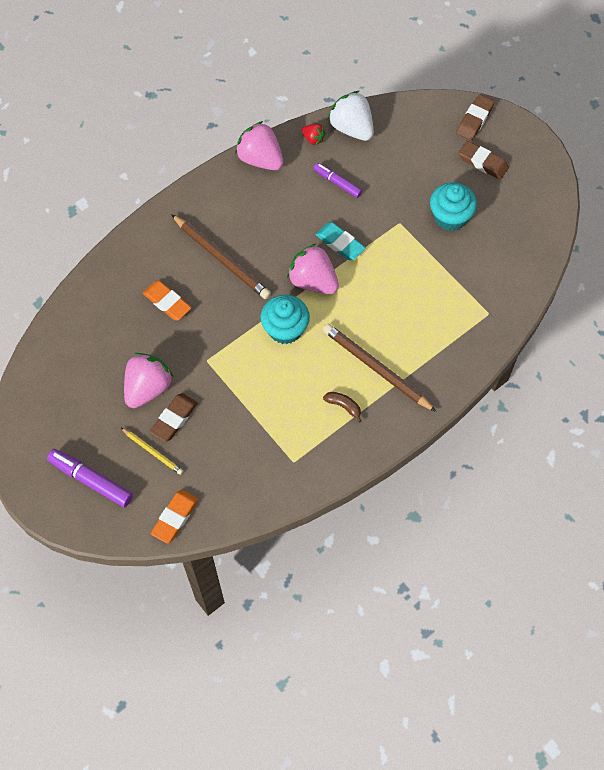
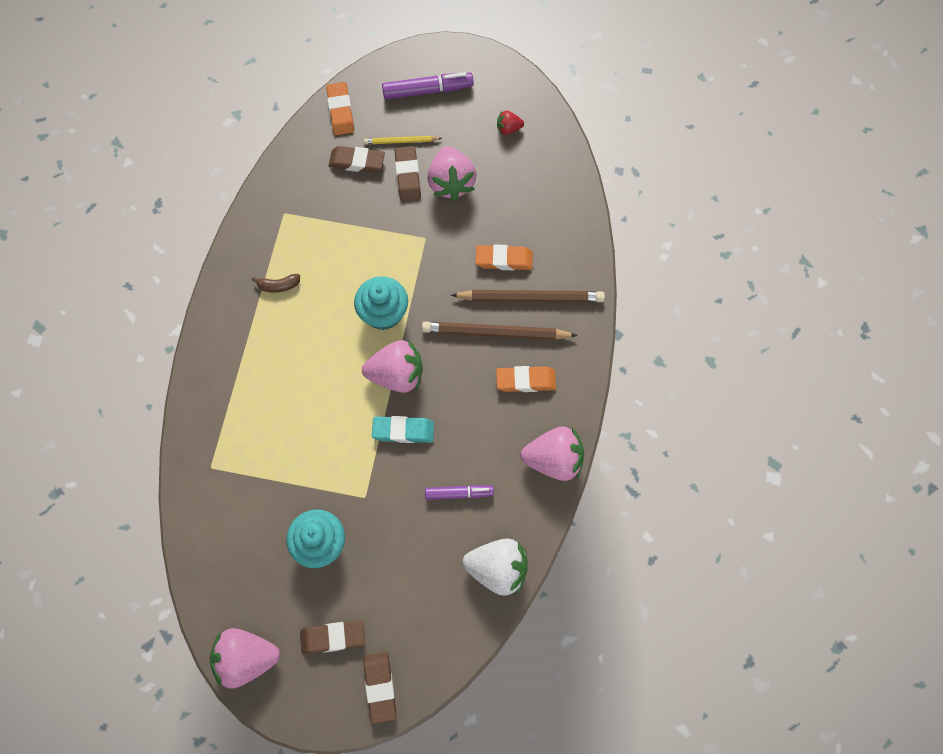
camera: 140 degrees right, 5 degrees up
red strawberry [302,124,326,145] -> red strawberry moved to [497,111,524,135]
brown pencil [323,324,437,412] -> brown pencil moved to [451,290,605,303]
none -> pink strawberry [210,628,280,689]
none -> brown eraser [328,146,385,173]
none -> orange eraser [496,366,556,392]

